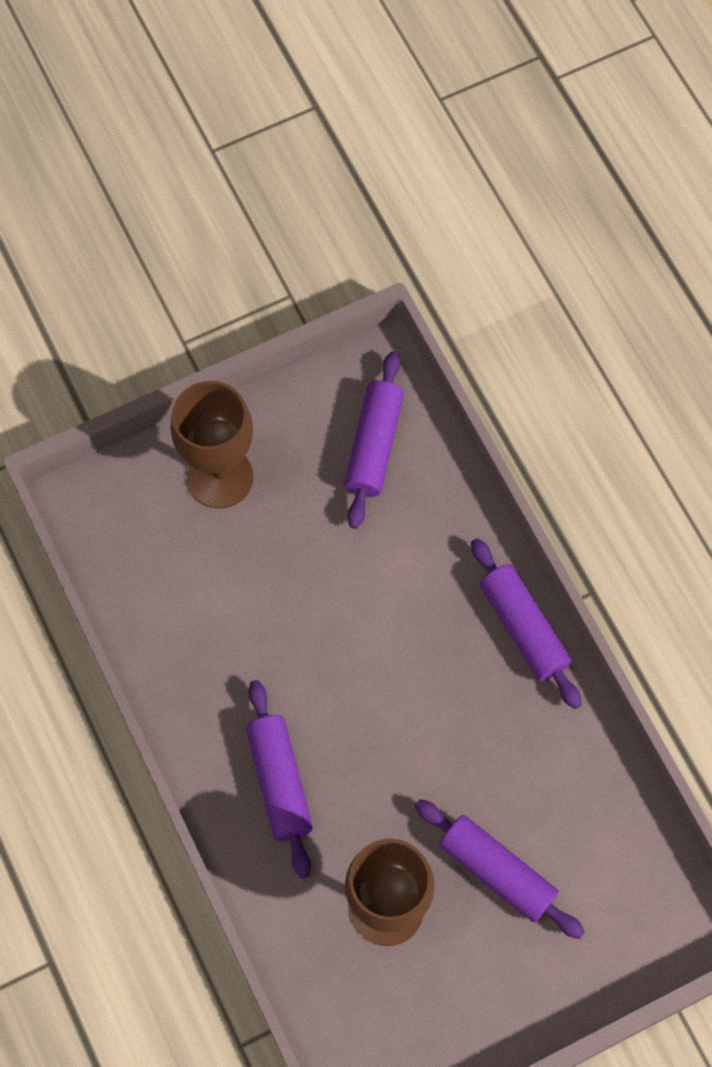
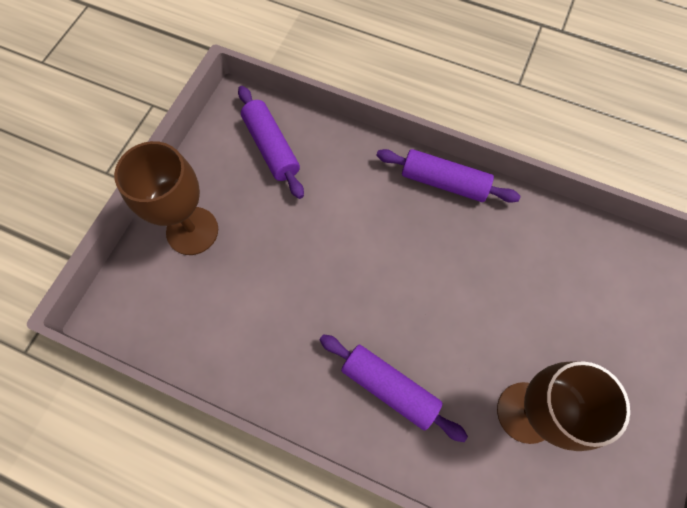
camera: 40 degrees left, 0 degrees up
purple rolling pin [415,799,585,939] -> none

